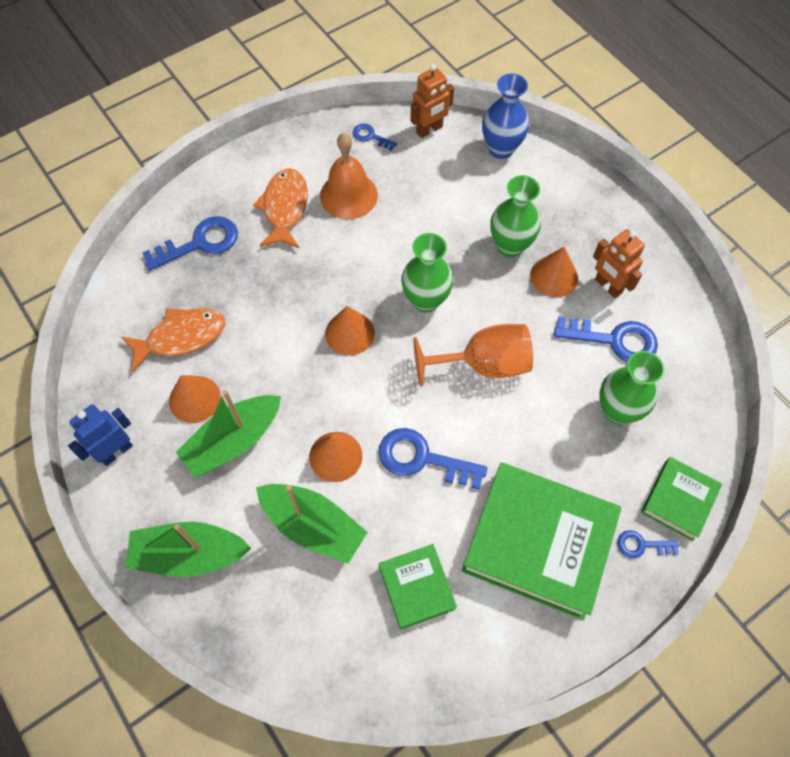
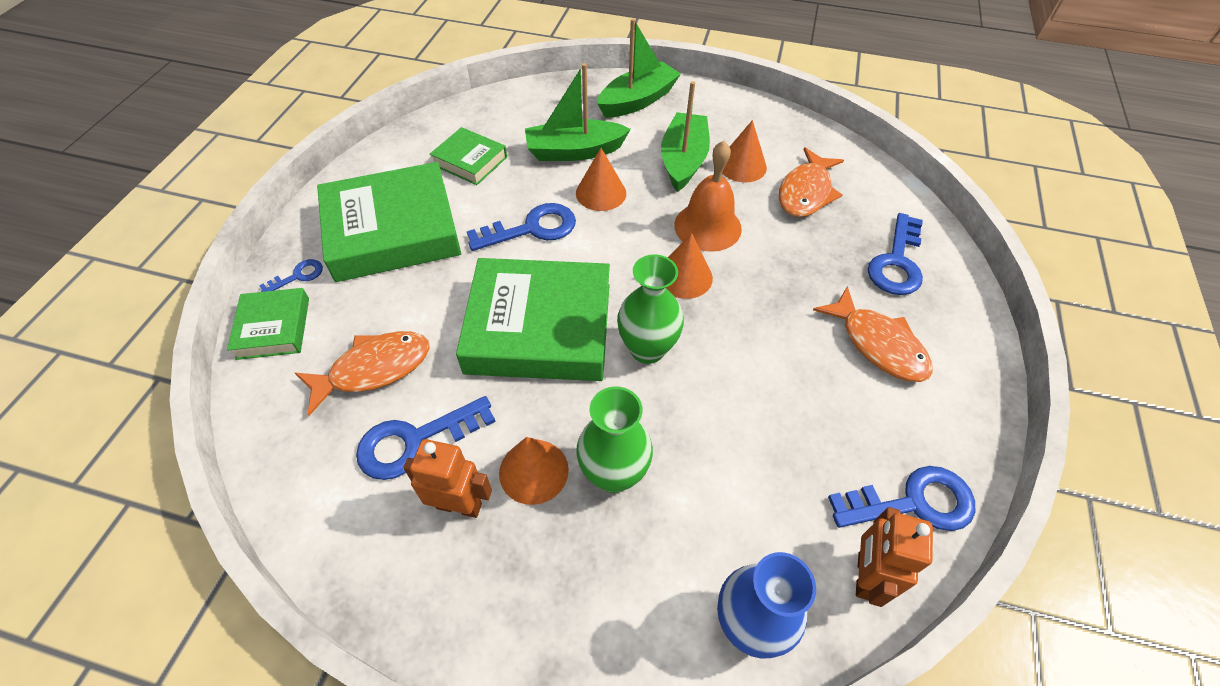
camera: 140 degrees right, 10 degrees down
blue robot [68,404,133,466] -> none
orange bell [320,133,378,219] -> orange bell moved to [674,141,742,252]
blue key [353,123,397,151] -> blue key [828,466,975,531], size x1.89
orange goblet [413,324,533,387] -> green book [456,258,610,381]
green vase [599,351,665,424] -> orange fish [295,331,430,416]

